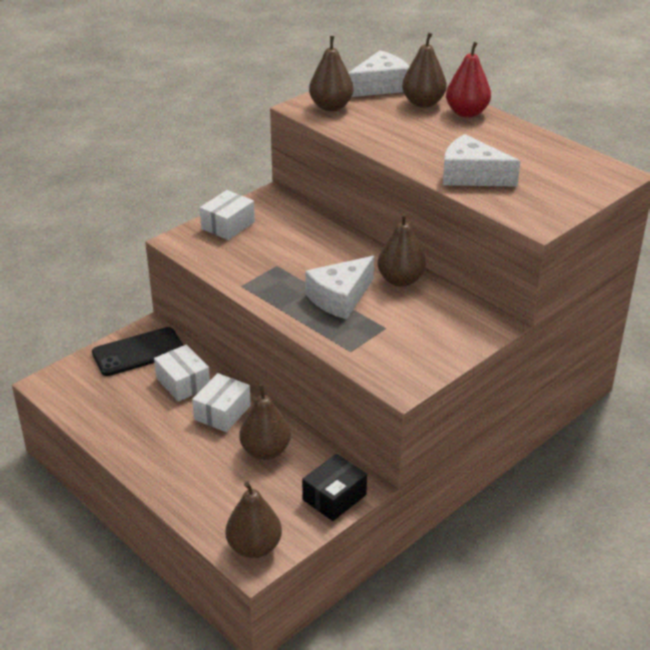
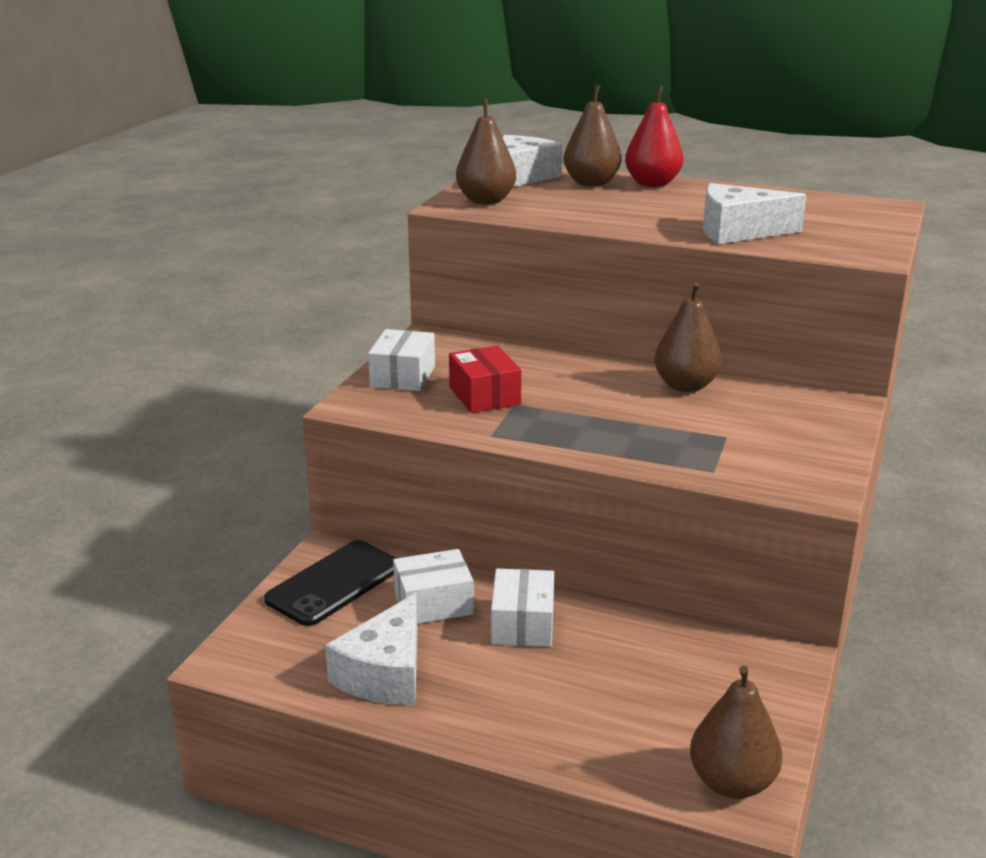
camera: 25 degrees left, 10 degrees down
white box [154,345,210,402] -> white box turned 45 degrees counterclockwise [393,549,474,624]
brown pear [240,384,291,460] -> none
black box [302,454,367,521] -> none
white cheese [305,256,374,319] -> white cheese moved to [325,593,417,705]
none -> red box [449,346,522,413]

